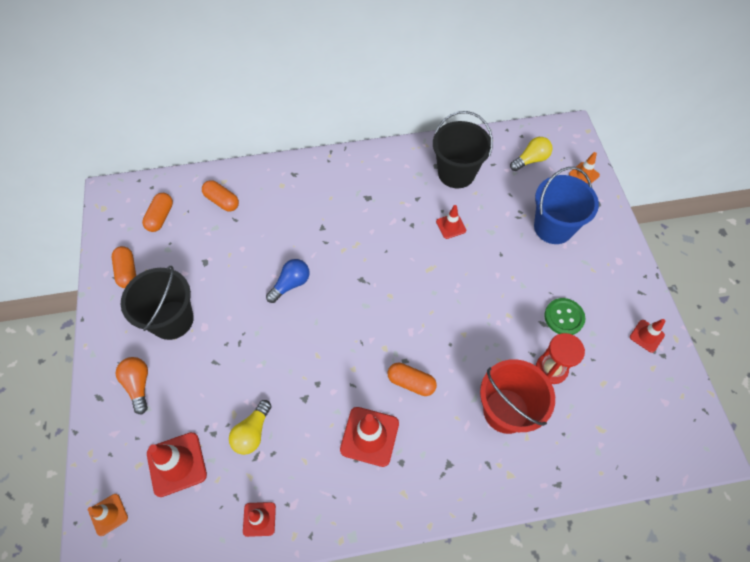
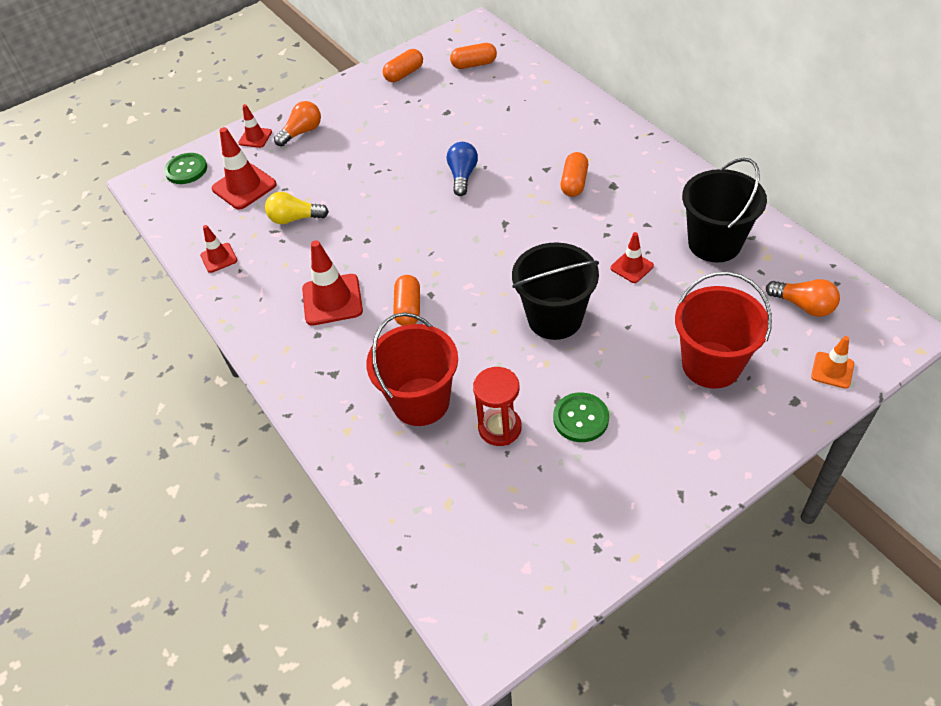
camera: 70 degrees right, 10 degrees down
orange traffic cone [88,494,128,536] -> green button [164,153,207,184]
black bucket [121,266,194,340] -> black bucket moved to [512,242,599,340]
orange capsule [202,180,239,211] -> orange capsule moved to [561,152,588,197]
blue light bulb [266,259,310,303] -> blue light bulb turned 105 degrees counterclockwise [447,142,478,196]
yellow light bulb [510,137,552,171] -> orange light bulb [766,279,840,317]
blue bucket [534,167,599,244] -> red bucket [675,272,772,389]
red traffic cone [630,319,665,353] -> red traffic cone moved to [238,104,272,148]

